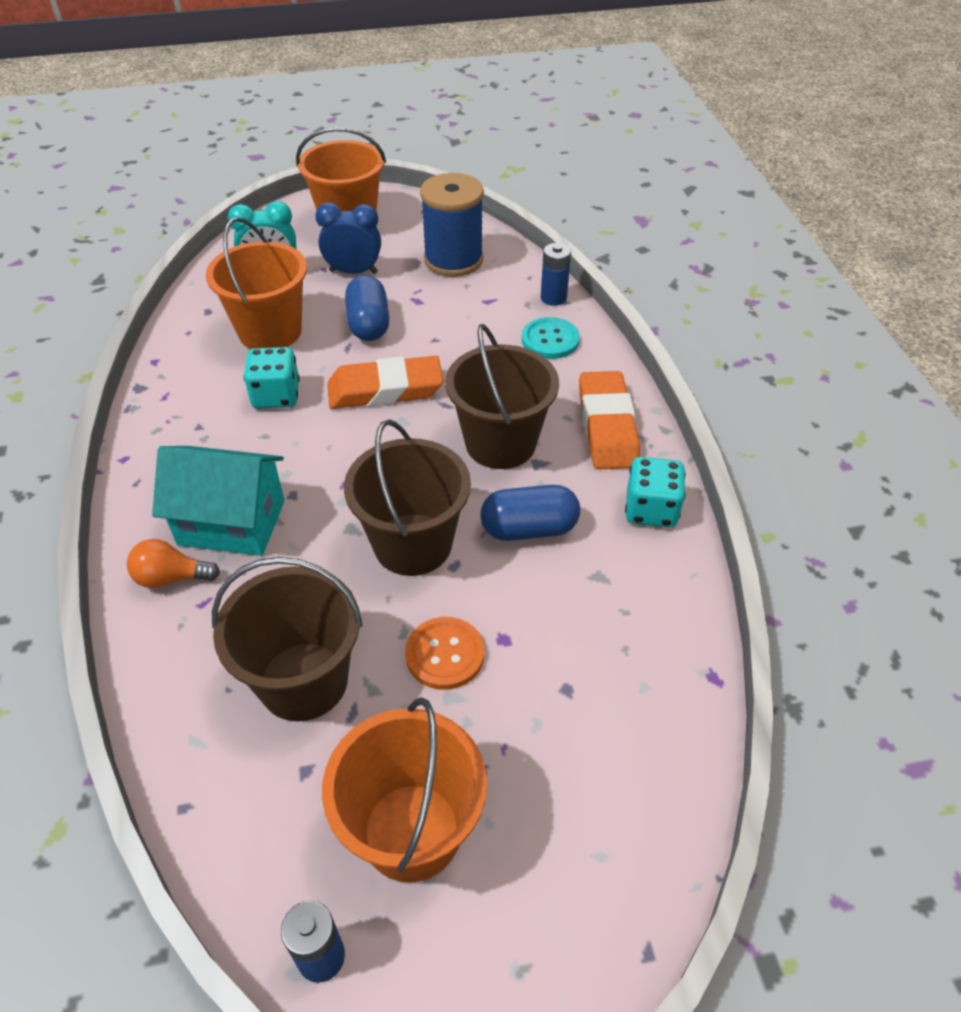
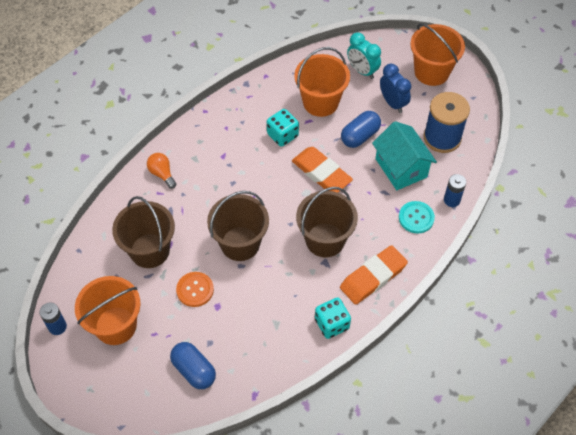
camera: 55 degrees right, 10 degrees up
turquoise house [152,446,285,556] -> turquoise house moved to [372,121,437,190]
blue capsule [480,485,580,541] -> blue capsule moved to [170,342,216,389]

